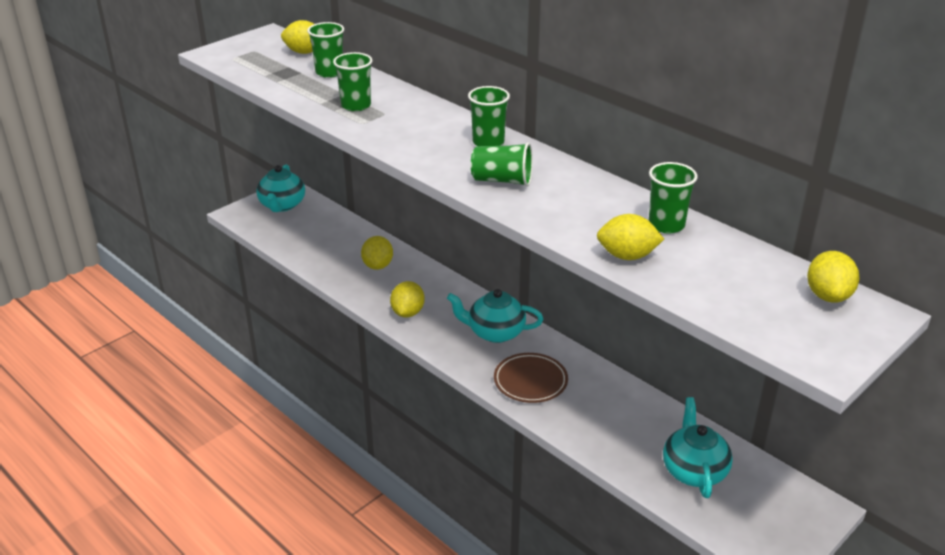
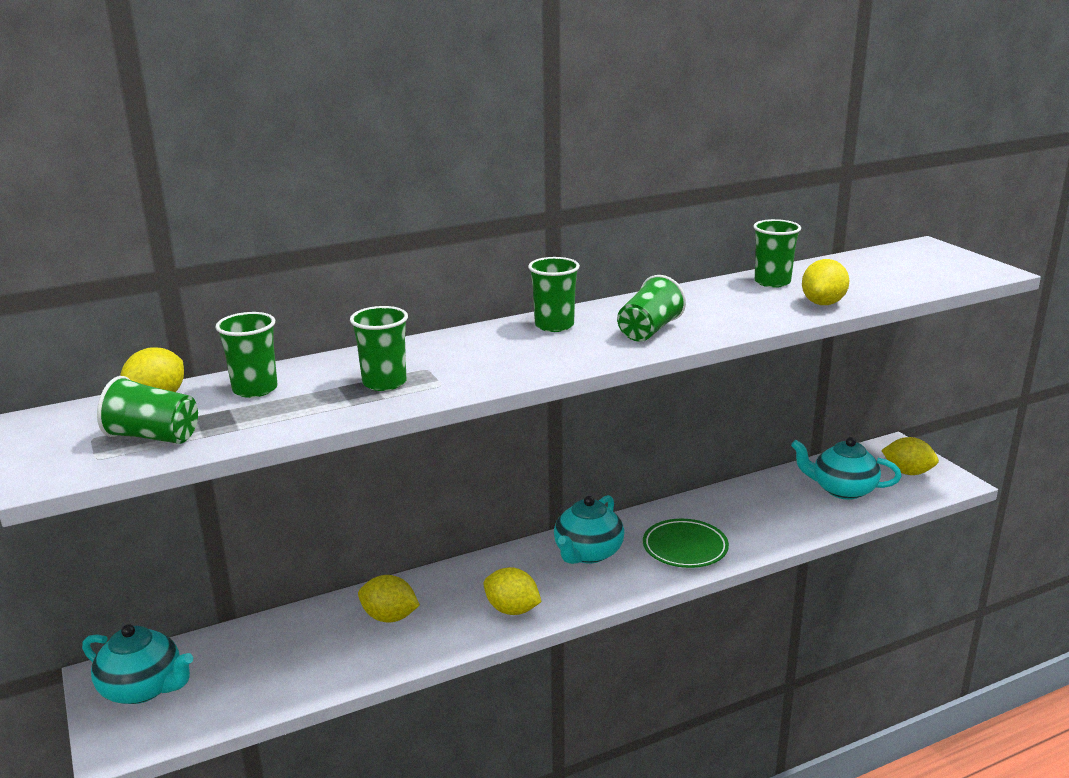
camera: 70 degrees left, 10 degrees down
brown plate [494,353,568,403] -> green plate [643,519,729,568]
yellow lemon [807,251,859,303] -> yellow lemon moved to [881,437,939,475]
none -> green cup [97,376,198,444]

